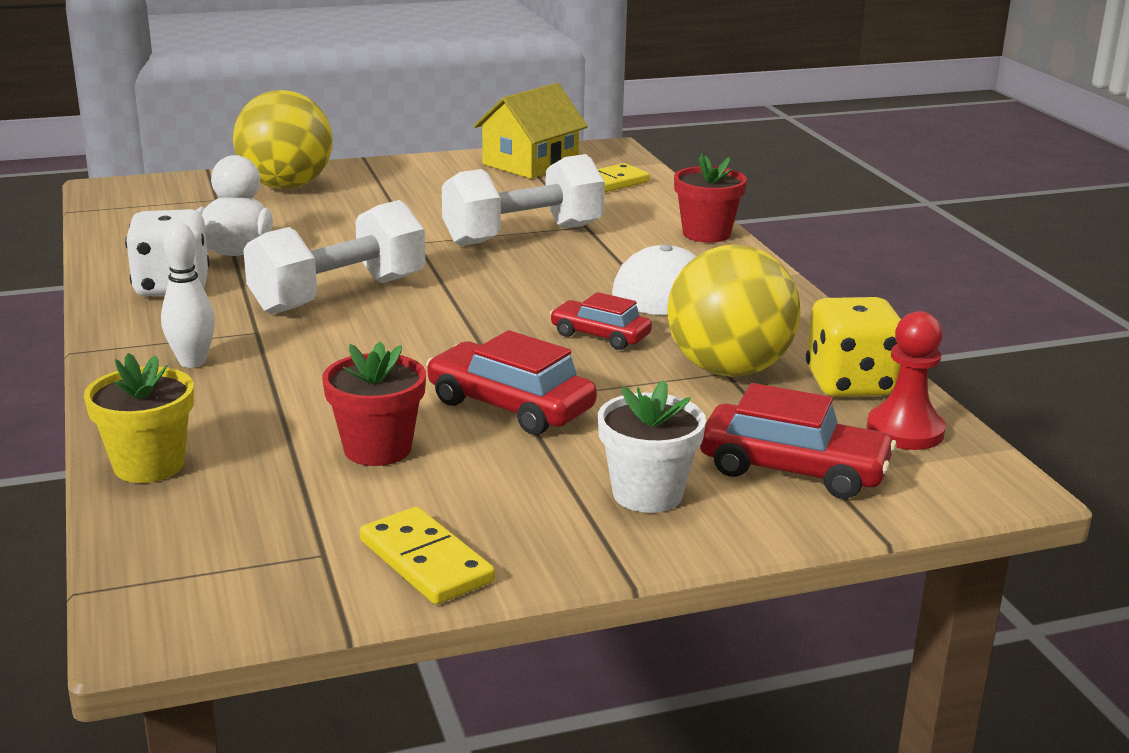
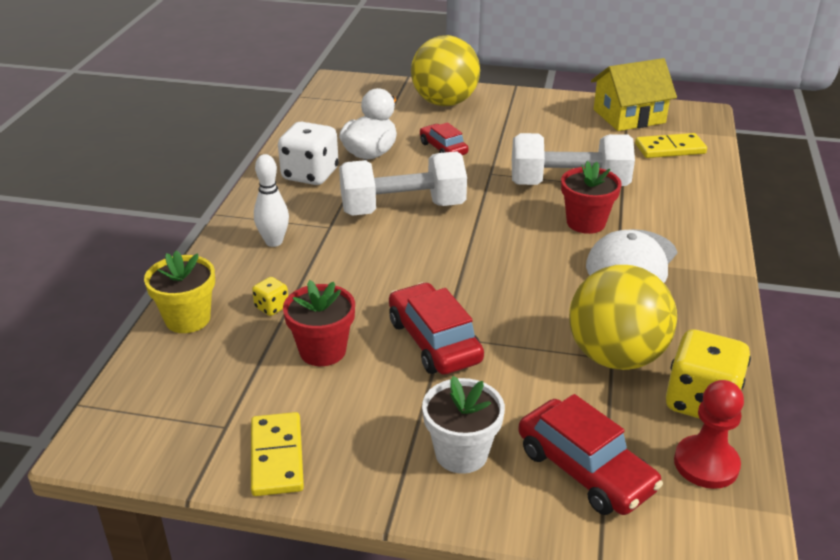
camera: 30 degrees right, 10 degrees up
red car [550,292,652,350] -> red car moved to [420,122,469,155]
red flower pot [674,153,747,243] -> red flower pot moved to [561,161,622,234]
none -> yellow dice [252,277,288,316]

